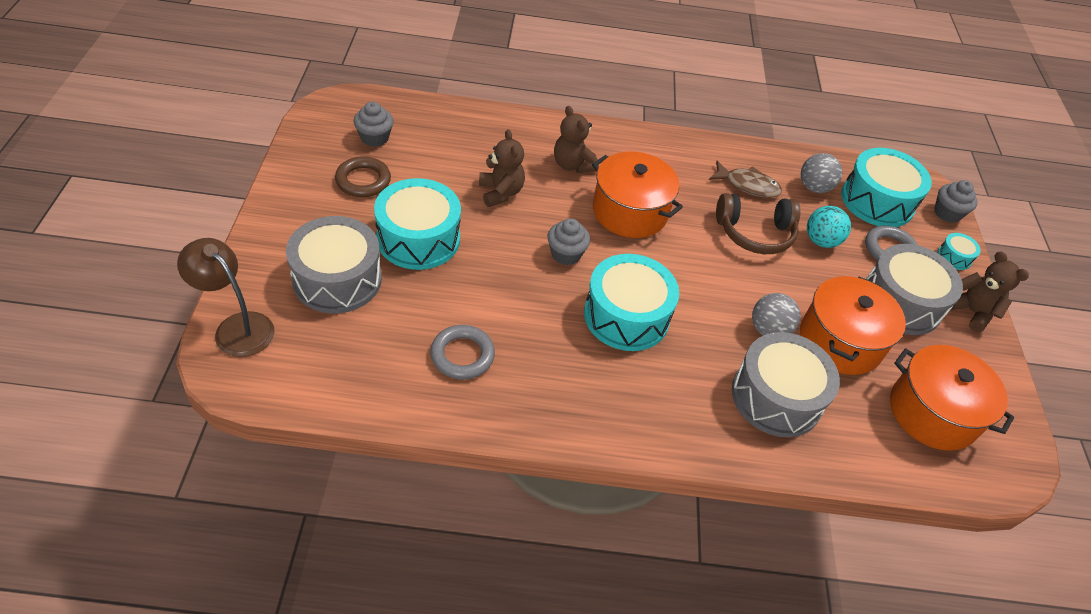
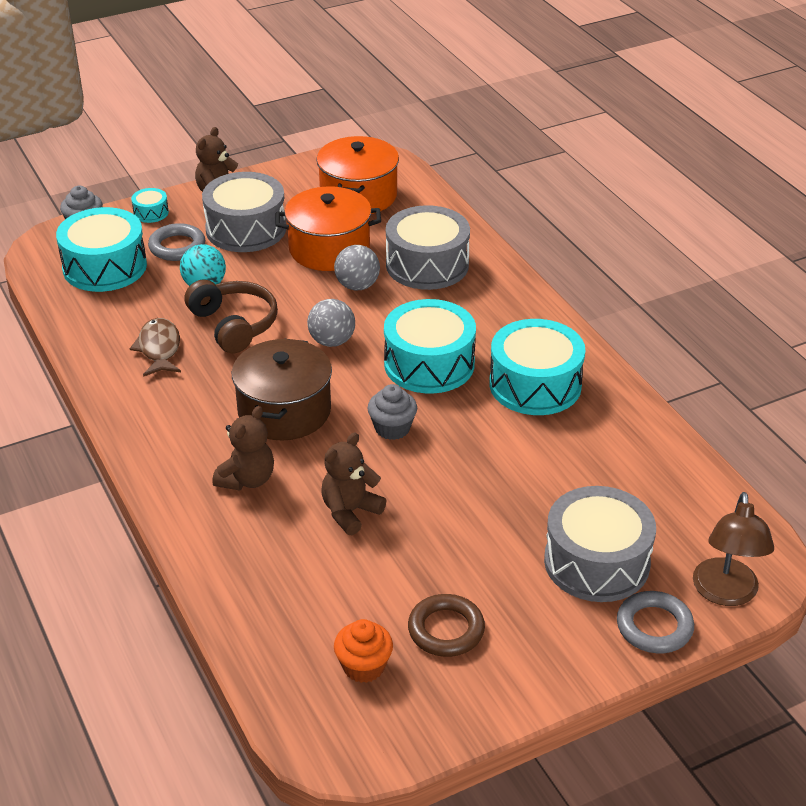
camera: 115 degrees left, 10 degrees down
grey cupcake [354,102,394,147] -> orange cupcake [334,619,393,683]
turquoise drum [374,178,461,270] -> turquoise drum moved to [489,319,586,415]
grey ring [430,325,495,380] -> grey ring moved to [617,591,694,653]
orange pot [592,152,683,238] -> brown pot [232,339,332,441]
grey ball [801,153,842,193] -> grey ball moved to [307,299,355,347]

